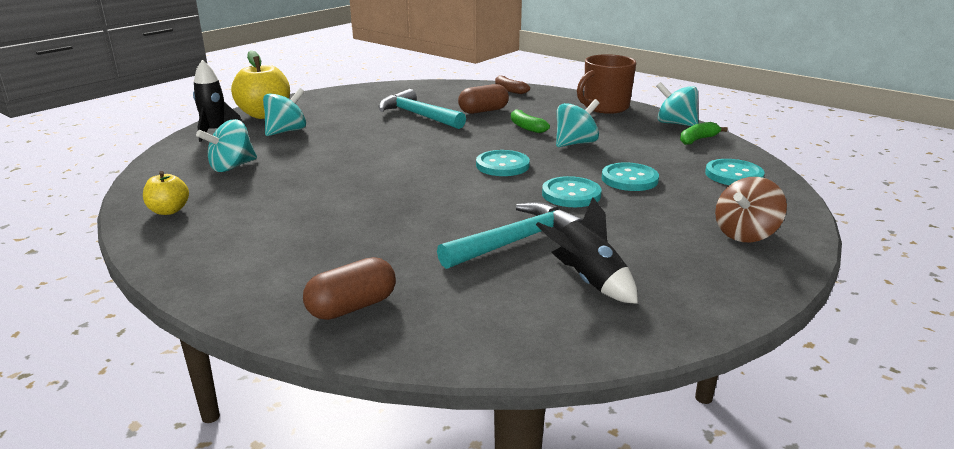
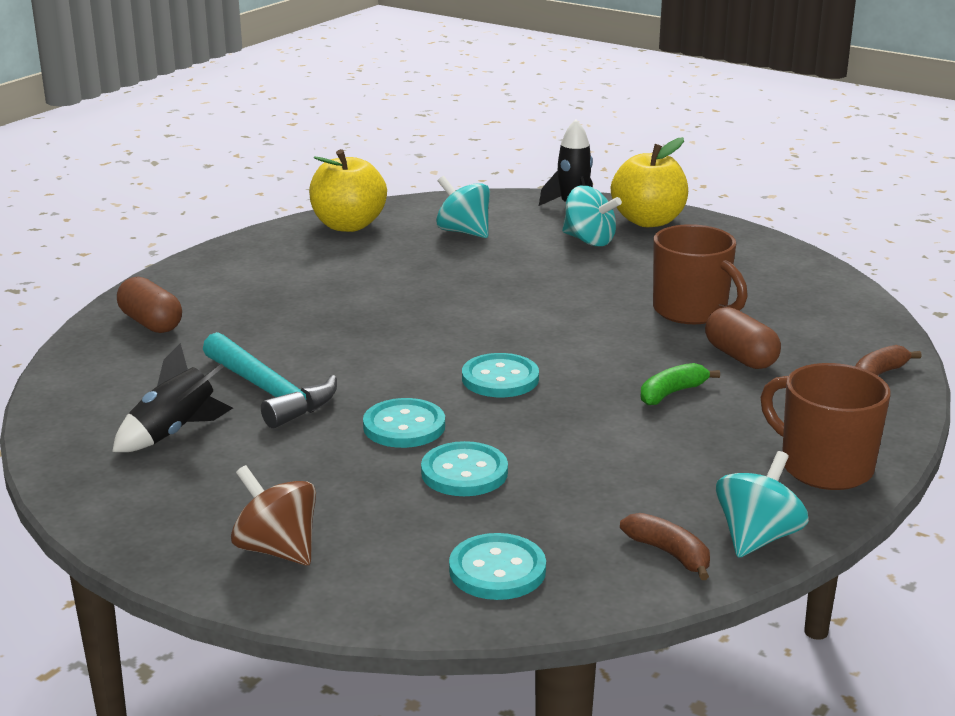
camera: 85 degrees right, 0 degrees up
yellow apple [143,171,189,215] -> yellow apple [309,149,387,232], size x1.83
turquoise hammer [379,89,466,129] -> brown mug [653,224,748,324]
turquoise spinning top [556,99,600,147] -> none
green banana [680,122,728,145] -> brown banana [620,513,710,580]

